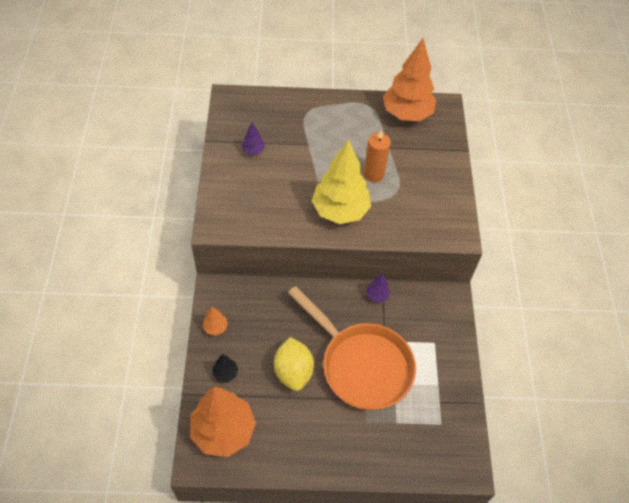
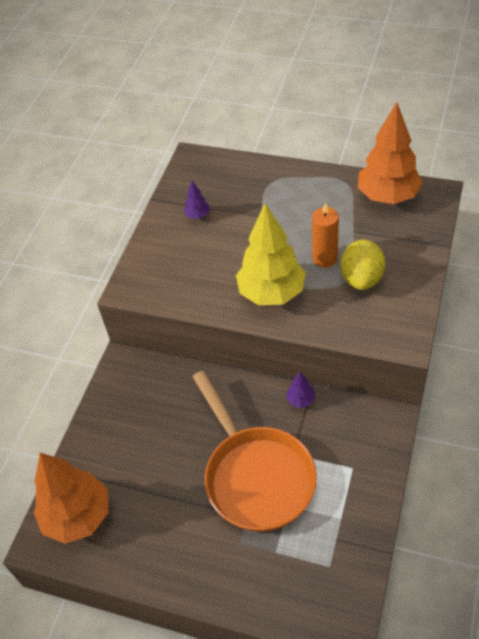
camera: 25 degrees right, 5 degrees down
orange tree [203,307,228,335] -> none
black tree [212,354,238,382] -> none
yellow lemon [274,337,314,391] -> yellow lemon moved to [340,239,386,290]

